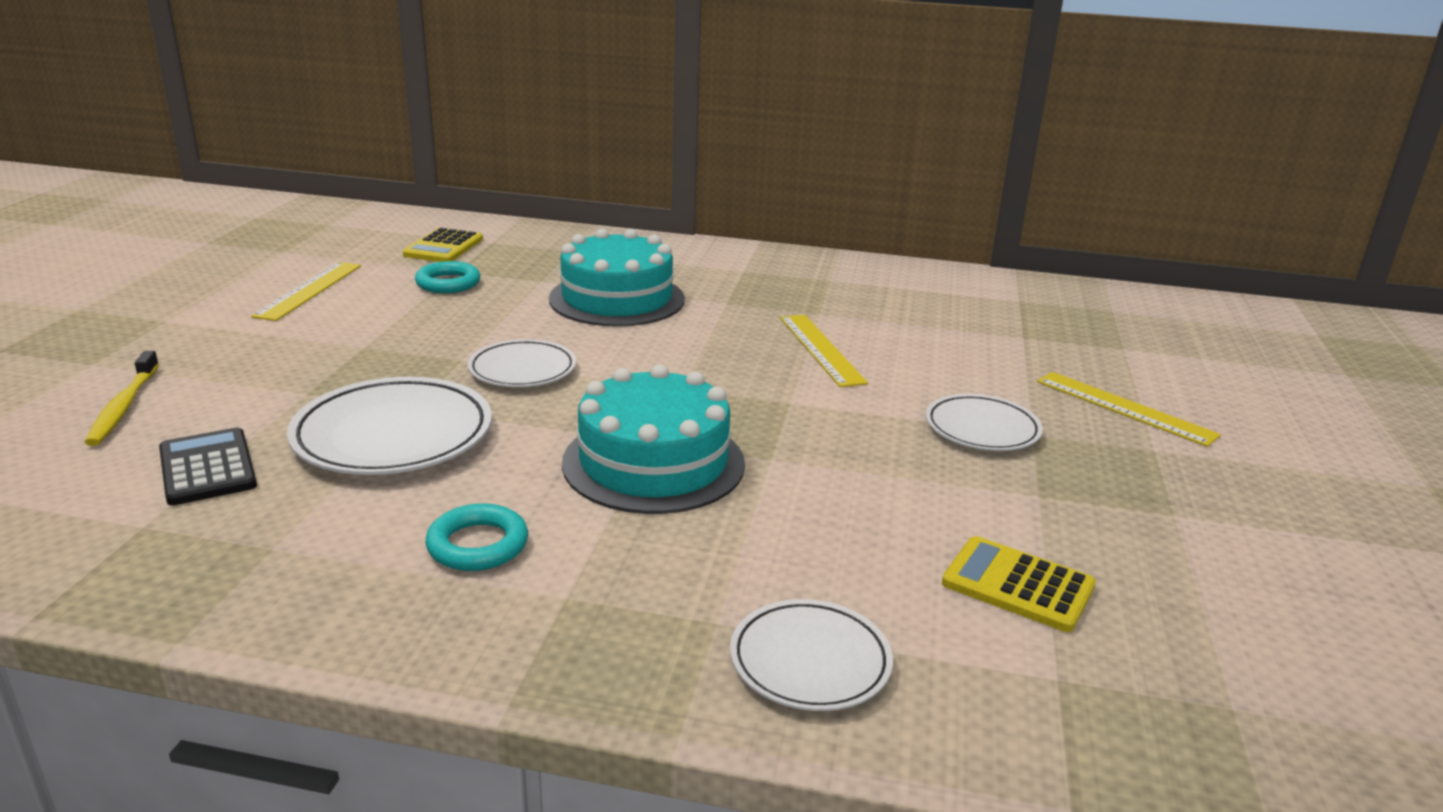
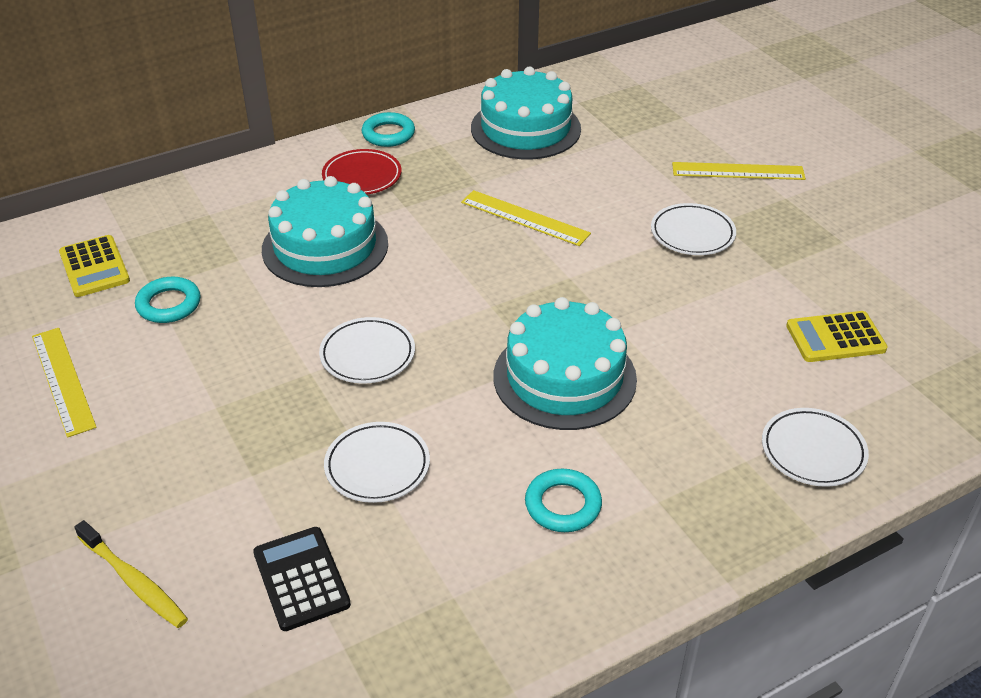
camera: 40 degrees left, 15 degrees up
black calculator [159,428,257,505] -> black calculator turned 45 degrees clockwise [253,527,351,631]
white plate [287,377,492,475] -> white plate [324,422,430,503], size x0.62
none -> red plate [322,149,402,195]
none -> turquoise ring [362,112,415,147]
none -> turquoise cake [471,66,581,159]

